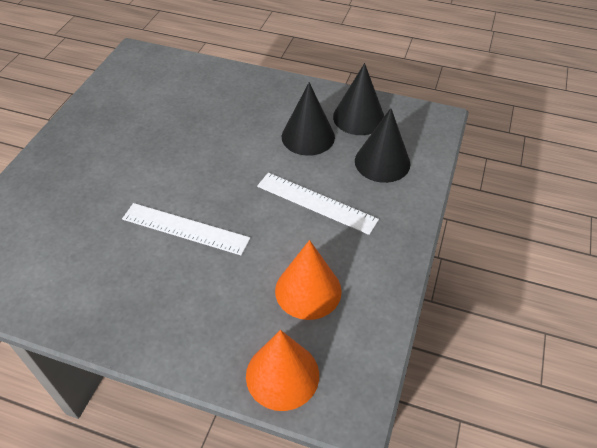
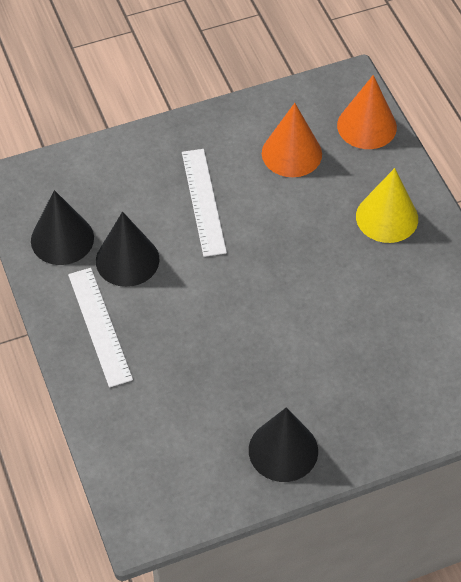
camera: 130 degrees left, 5 degrees up
white ruler [122,203,251,255] -> white ruler moved to [68,268,133,388]
black cone [355,108,410,183] -> black cone moved to [249,407,318,482]
none -> yellow cone [356,168,418,243]

